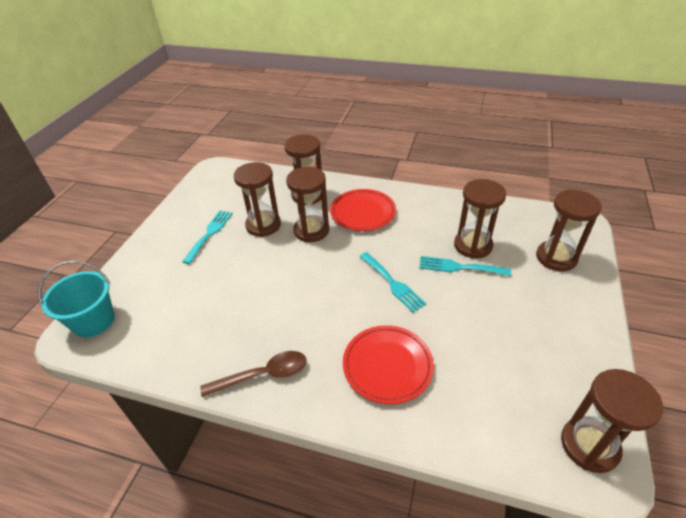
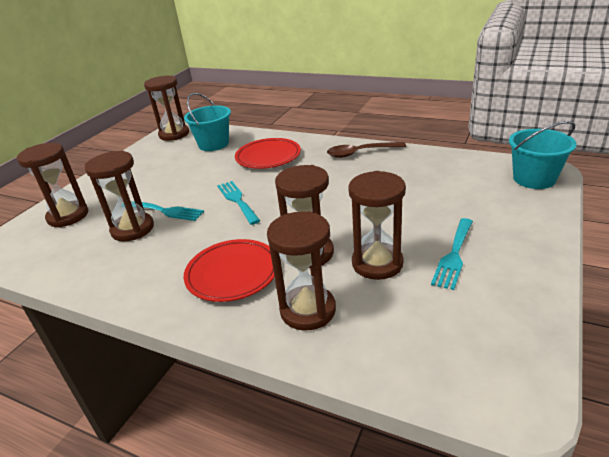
camera: 170 degrees left, 10 degrees down
none -> turquoise bucket [184,93,231,151]

